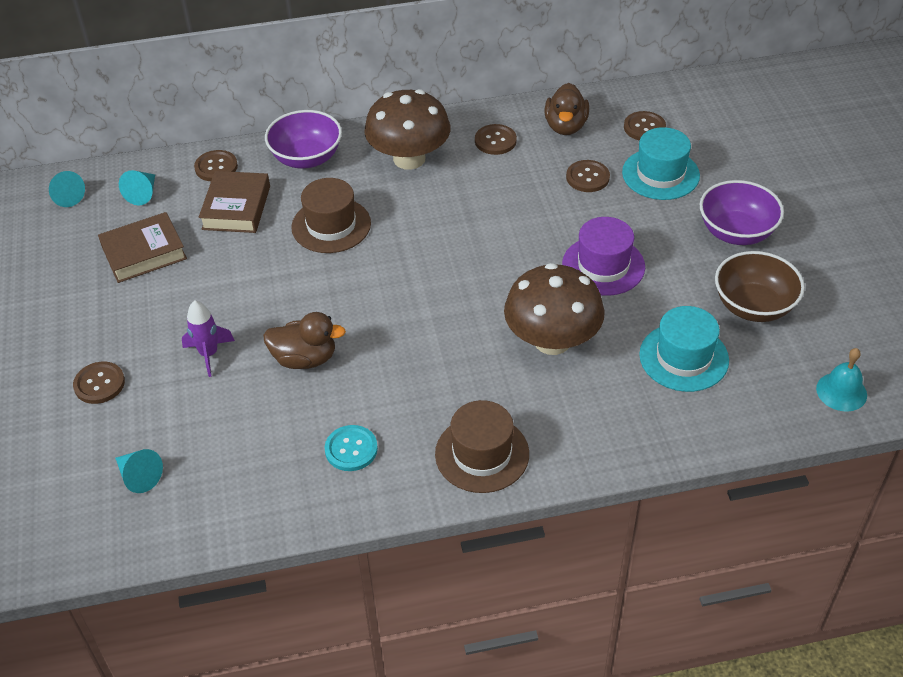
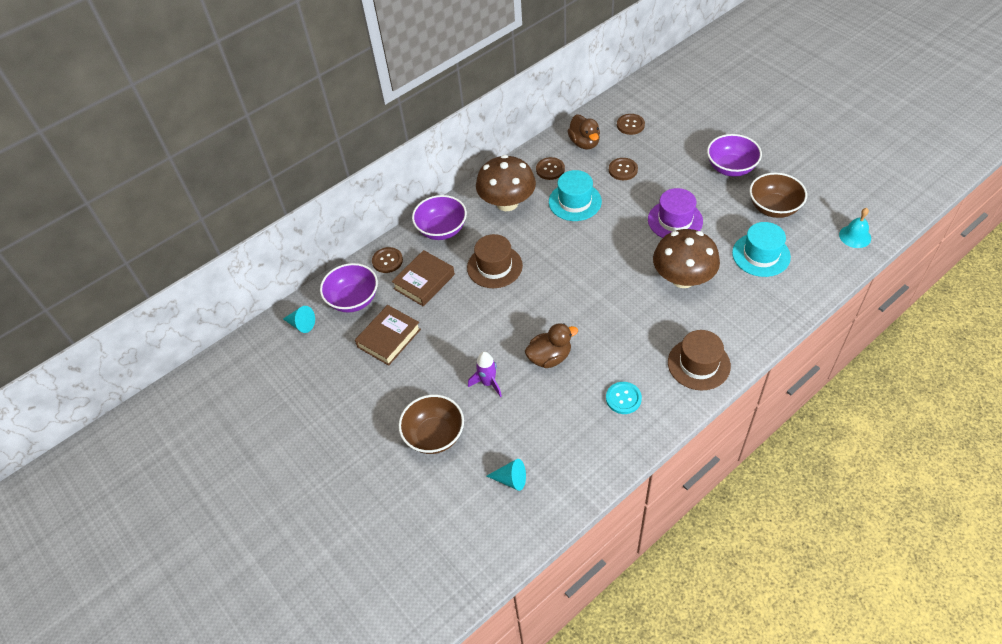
camera: 25 degrees left, 5 degrees up
brown button [73,362,125,404] -> brown bowl [399,395,464,454]
turquoise cone [119,170,155,205] -> purple bowl [320,263,378,313]
brown book [199,171,270,233] -> brown book turned 60 degrees clockwise [392,250,455,307]
turquoise hat [622,127,700,200] -> turquoise hat moved to [549,170,602,221]

